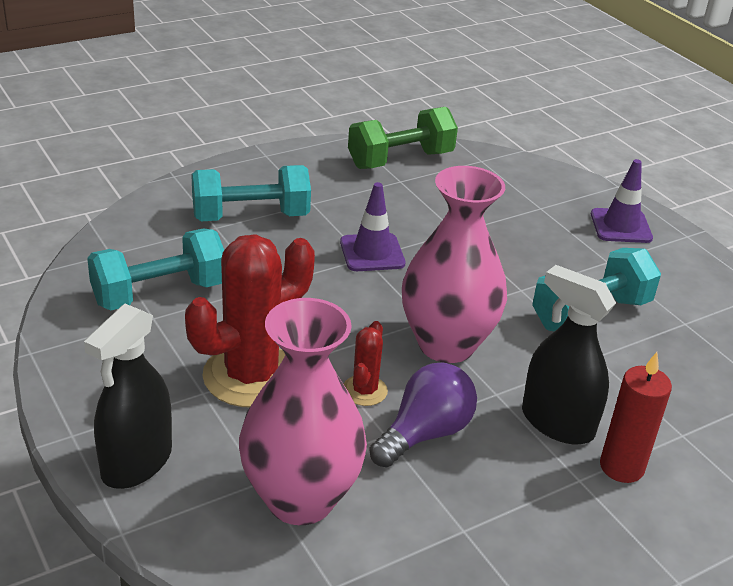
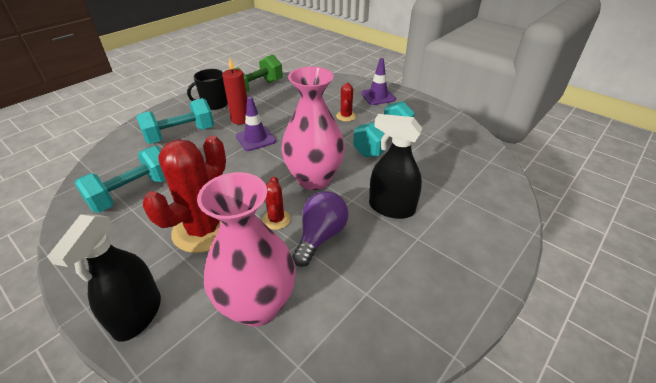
camera: 15 degrees left, 5 degrees up
red candle [600,352,672,483] -> red candle moved to [222,58,247,124]
none -> black mug [187,69,228,110]
none -> red cactus [336,83,356,122]

